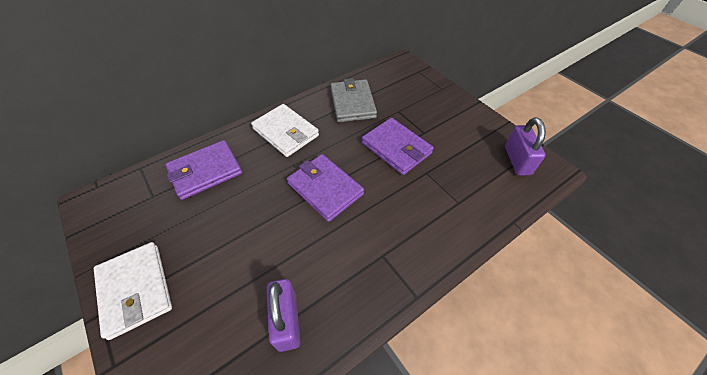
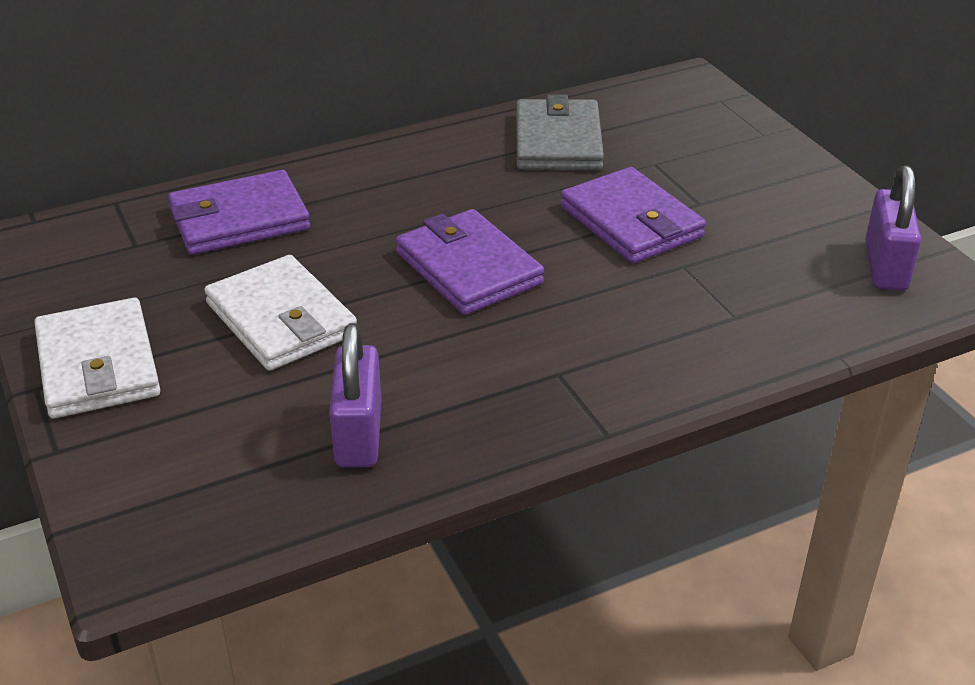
camera: 10 degrees right, 15 degrees down
white wallet [251,104,319,157] -> white wallet moved to [204,255,357,371]

